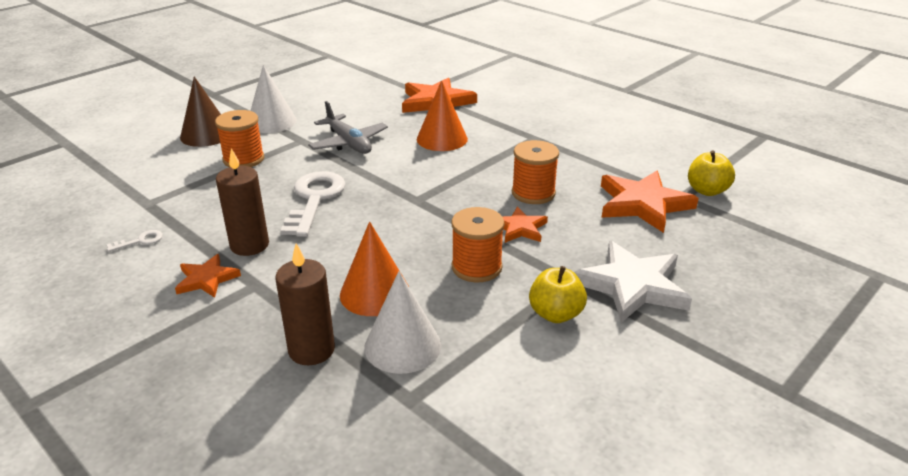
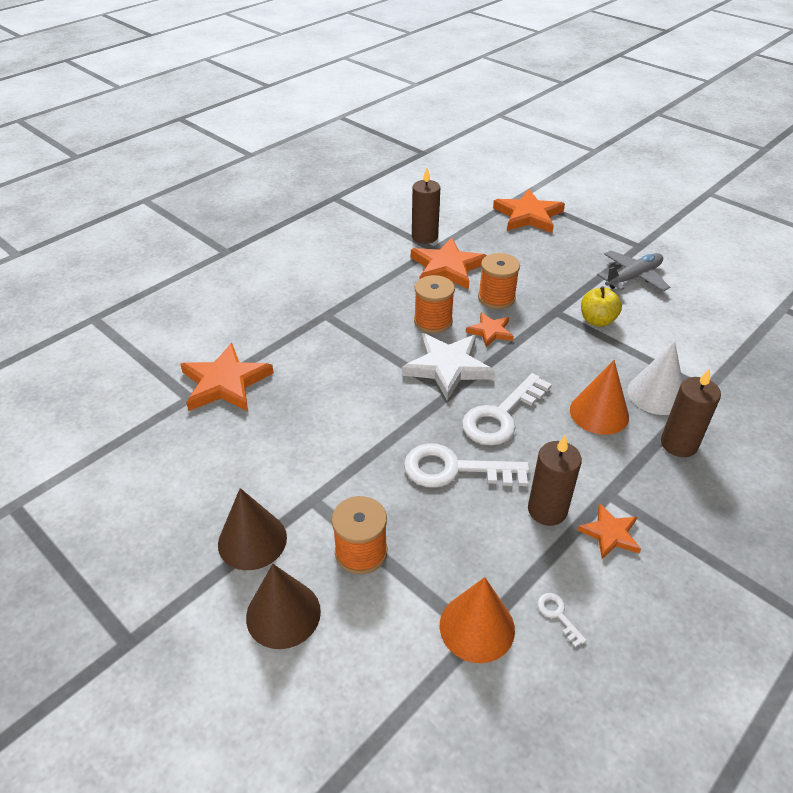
camera: 90 degrees left, 10 degrees up
white cone [250,65,297,133] -> brown cone [218,488,287,570]
grey plane [308,101,388,154] -> grey plane moved to [597,250,670,291]
orange cone [417,80,468,151] -> orange cone moved to [440,577,515,663]
orange spool [451,207,504,282] -> orange spool moved to [478,253,520,309]
white star [574,241,692,323] -> white star moved to [402,333,495,401]
yellow apple [688,150,735,196] -> brown candle [412,168,440,244]
none -> white key [462,373,552,446]
none -> orange star [493,189,565,233]

